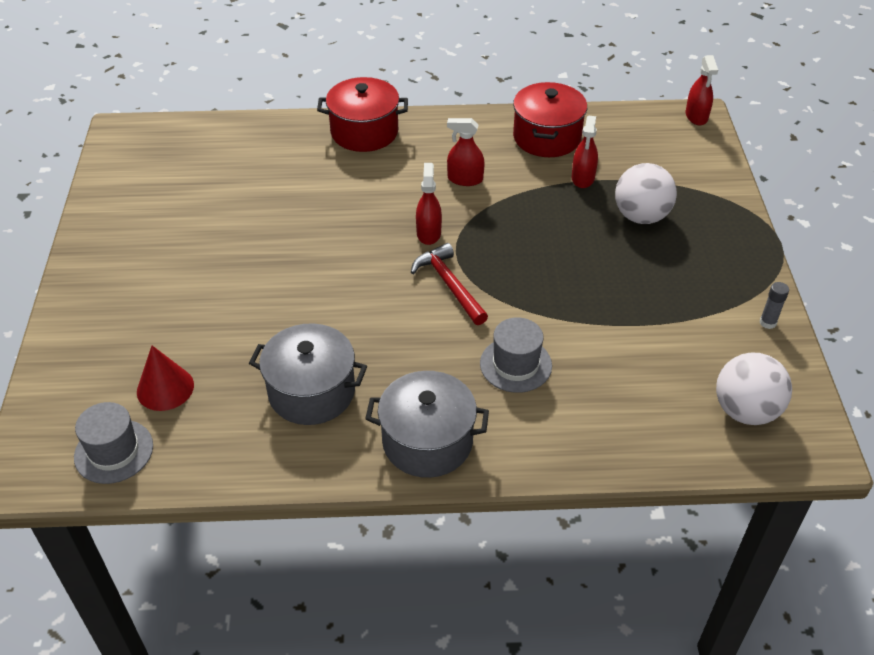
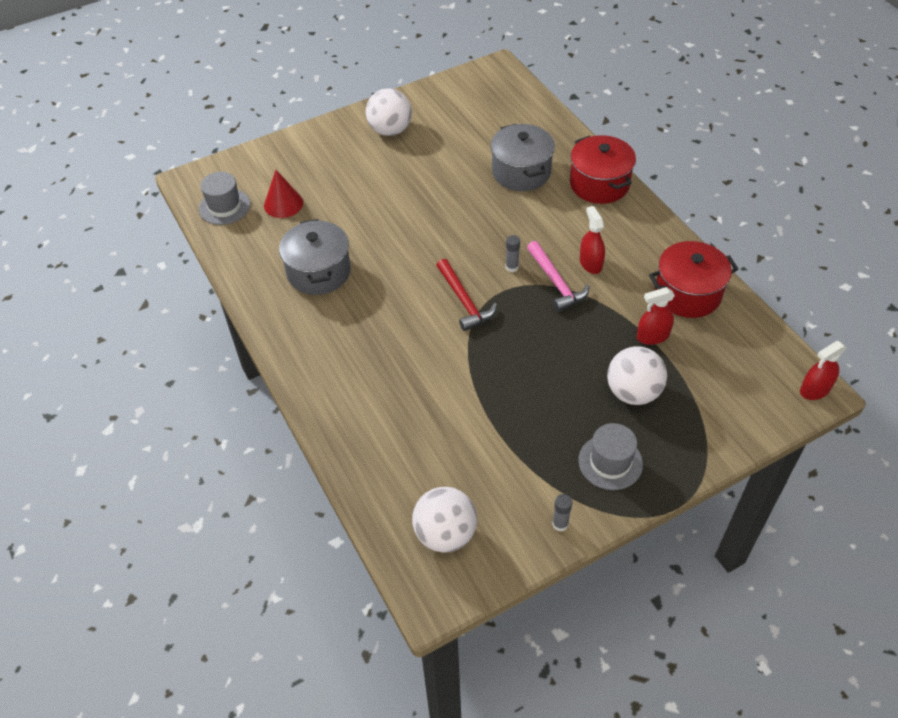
camera: 65 degrees right, 5 degrees up
grey pot [365,371,489,478] -> grey pot moved to [491,124,555,191]
red hammer [411,243,488,325] -> red hammer turned 120 degrees clockwise [436,259,497,331]
red spray bottle [416,163,442,245] -> grey glue stick [506,235,520,272]
grey hat [480,318,552,393] -> grey hat moved to [578,423,643,490]
none -> white ball [366,88,412,136]
none -> pink hammer [527,241,589,312]

